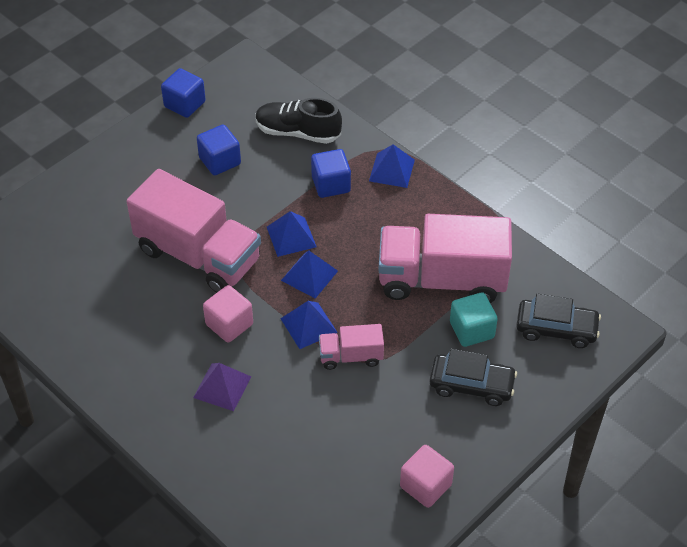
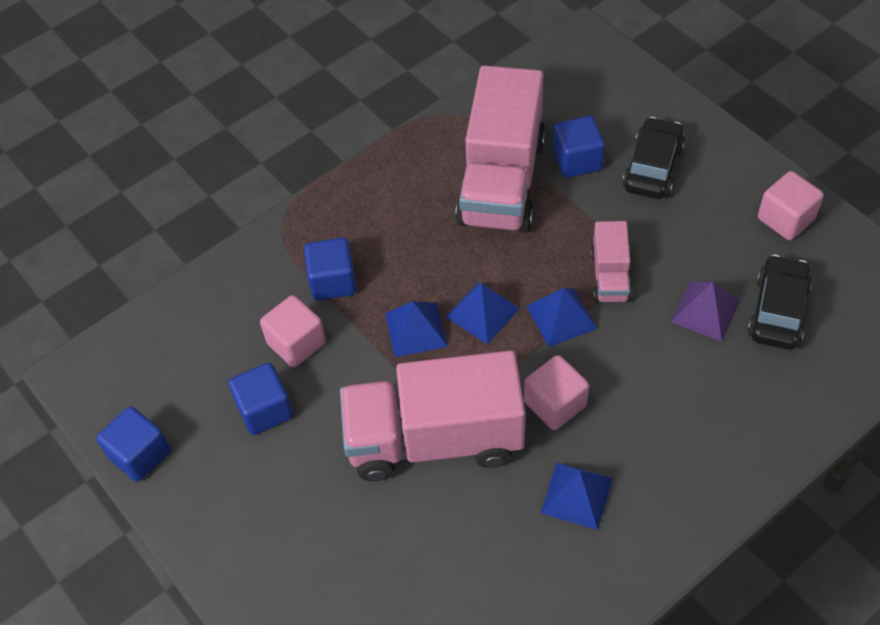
camera: 80 degrees left, 5 degrees up
pink truck [127,169,261,293] -> pink truck turned 135 degrees counterclockwise [340,350,525,481]
purple pyramid [193,363,251,411] -> purple pyramid moved to [671,282,740,342]
black shoe [255,98,342,144] -> none
blue pyramid [369,144,415,188] -> blue pyramid moved to [541,463,613,530]
turquoise cube [450,292,498,347] -> blue cube [553,116,605,178]
black car [516,294,601,348] -> black car moved to [747,254,812,350]
none -> pink cube [260,295,326,367]

